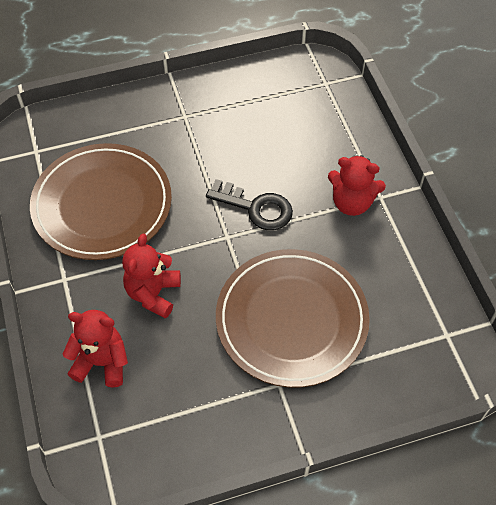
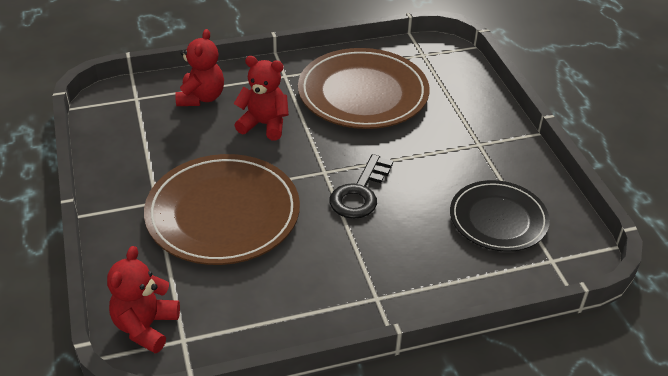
camera: 90 degrees right, 15 degrees down
red teddy bear [328,155,386,216] -> red teddy bear moved to [107,246,180,353]
none -> black plate [450,180,550,252]

